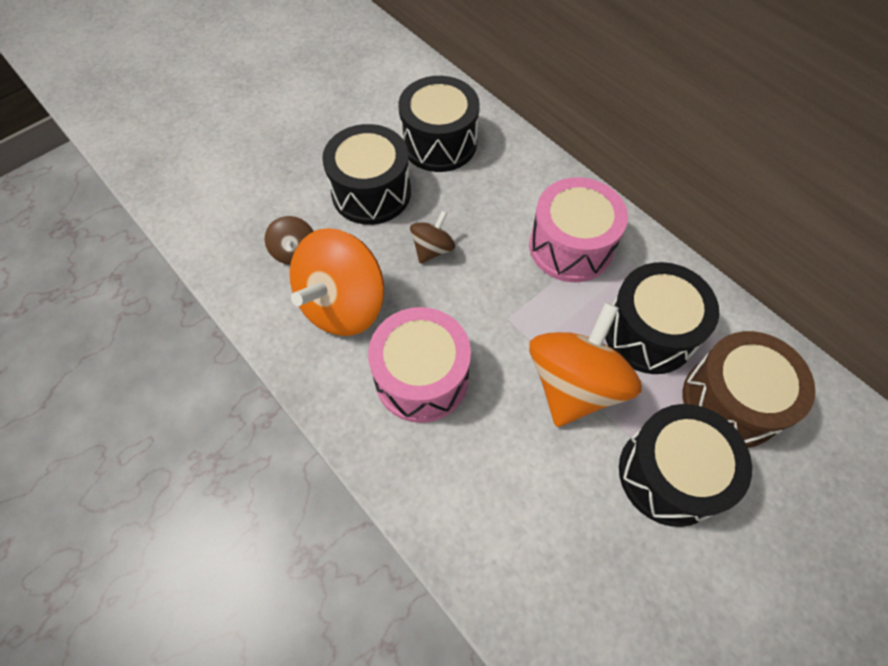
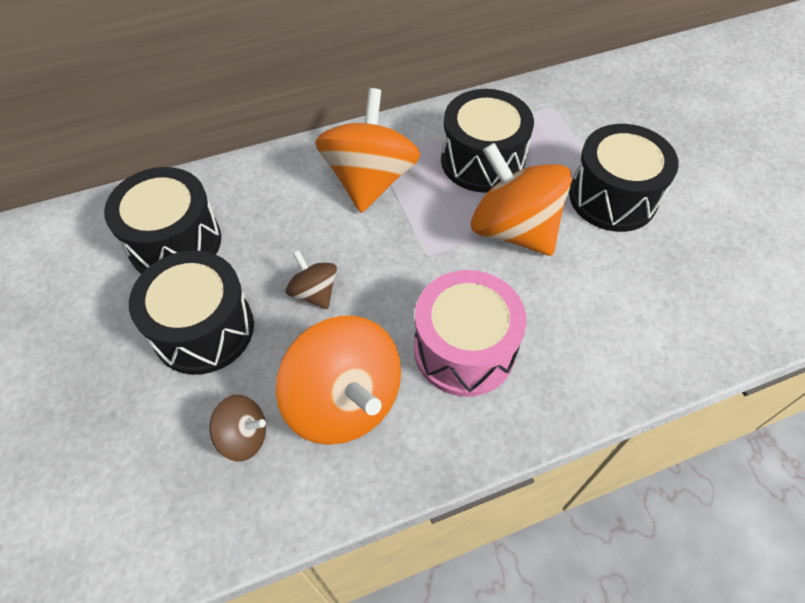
camera: 70 degrees left, 5 degrees down
pink drum [529,177,628,282] -> orange spinning top [315,88,421,213]
brown drum [683,331,816,448] -> none

